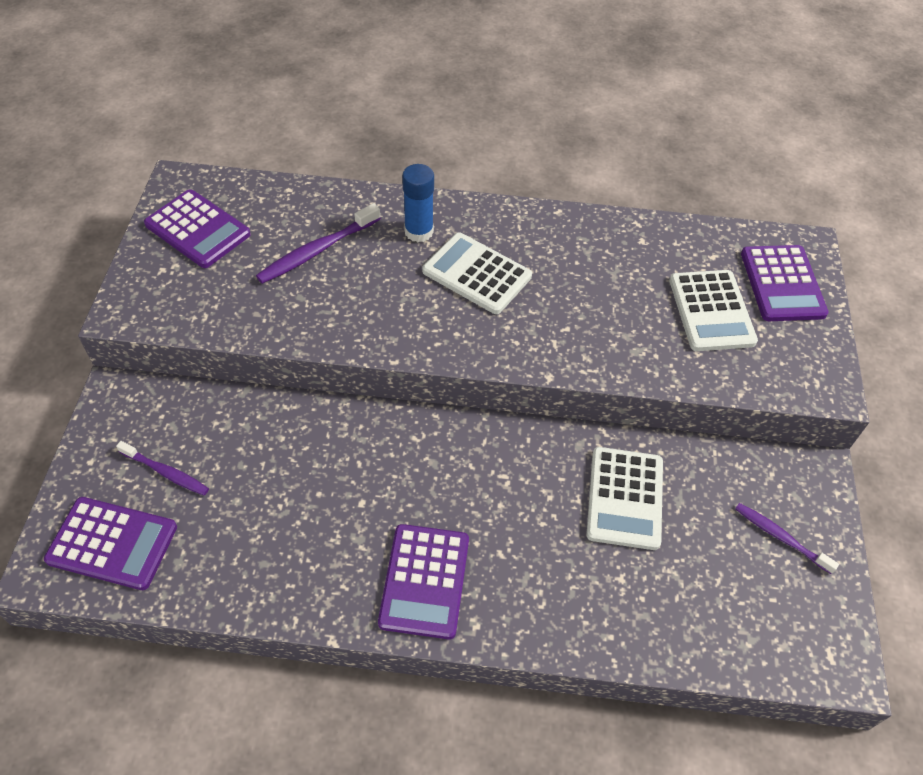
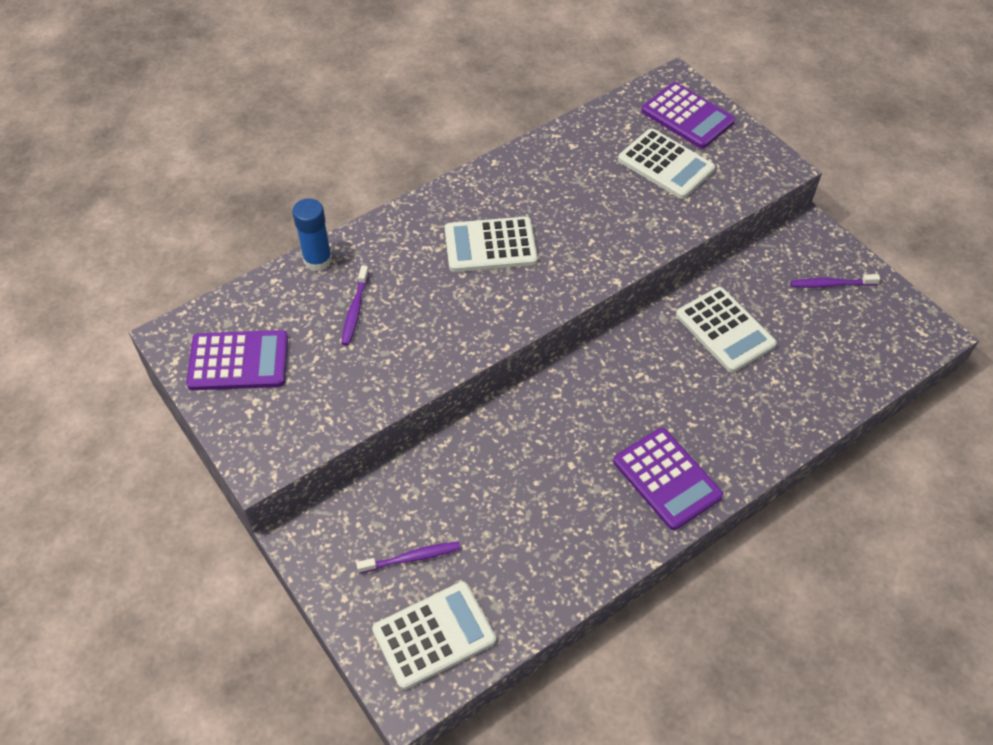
camera: 40 degrees left, 0 degrees up
purple calculator [44,497,177,590] -> white calculator [372,581,496,690]
purple toothbrush [256,203,381,284] -> purple toothbrush [341,266,369,345], size x0.66
blue glue stick [402,164,434,242] -> blue glue stick moved to [292,198,332,271]

